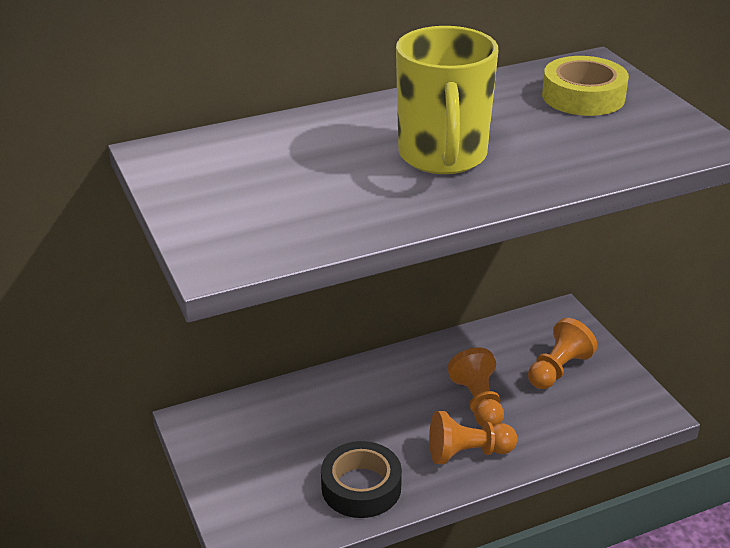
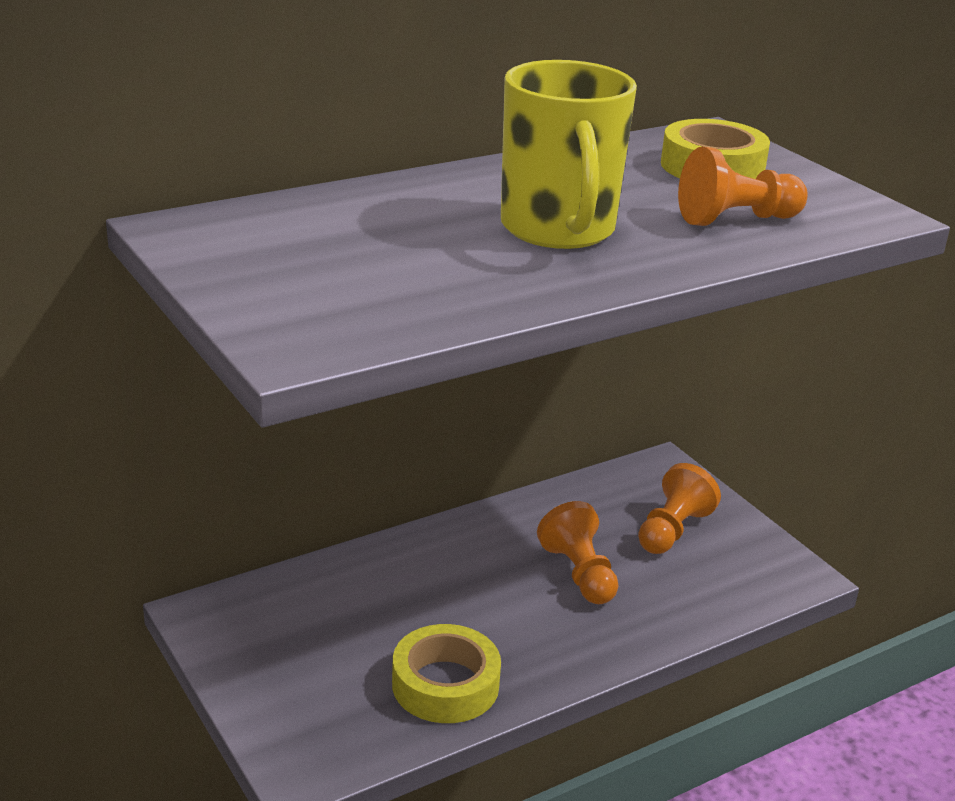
camera: 10 degrees left, 5 degrees down
black tape [321,441,402,518] -> yellow tape [392,624,501,723]
orange pawn [429,411,518,464] -> orange pawn moved to [678,147,808,226]

